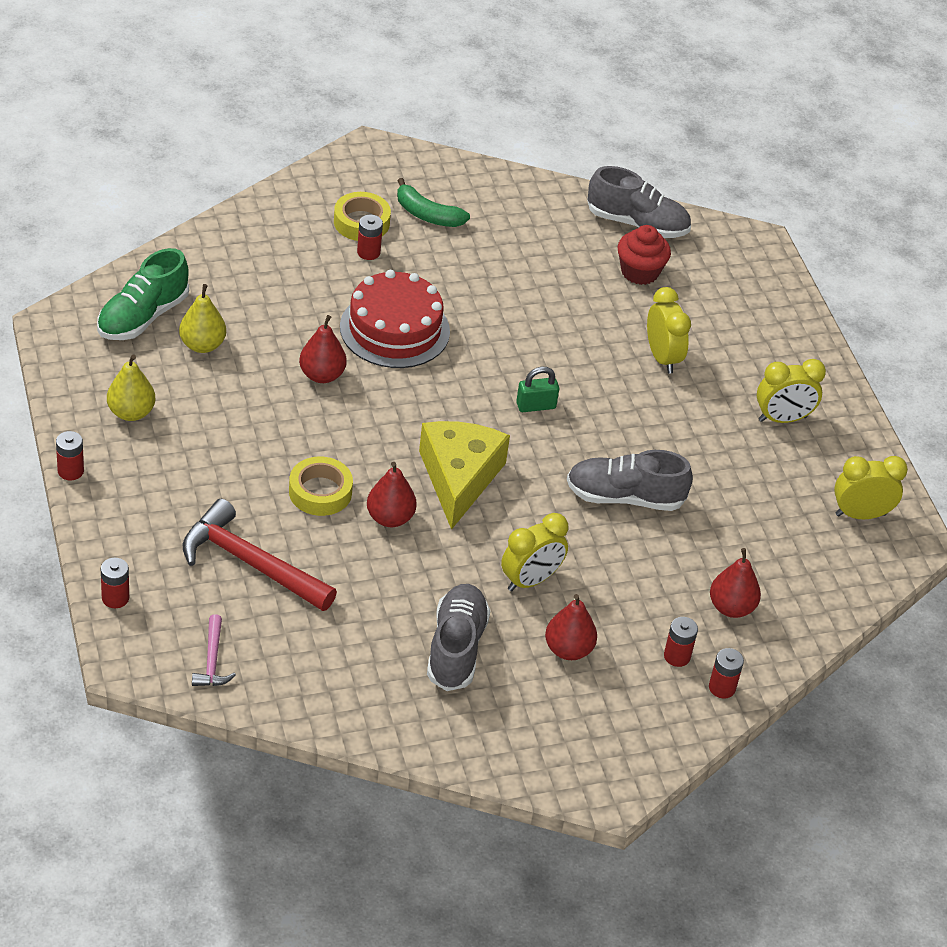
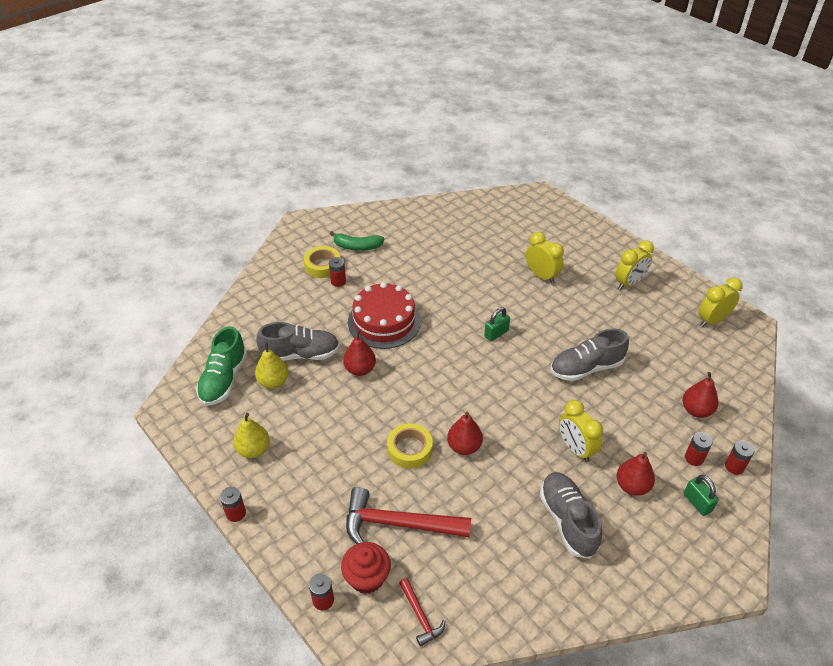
camera: 20 degrees left, 0 degrees up
pink hammer [192,614,236,686] -> red hammer [399,578,446,647]
yellow cheese [419,421,510,530] -> none
yellow clock [501,513,568,591] -> yellow clock turned 120 degrees clockwise [559,400,603,462]
grey shoe [587,166,691,238] -> grey shoe moved to [256,322,340,361]
red cupcake [617,225,671,285] -> red cupcake moved to [341,542,391,594]
none -> green padlock [684,475,719,516]

